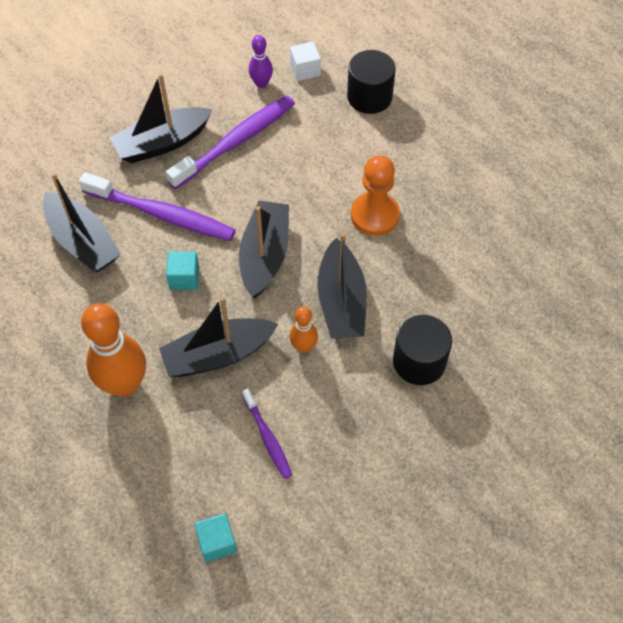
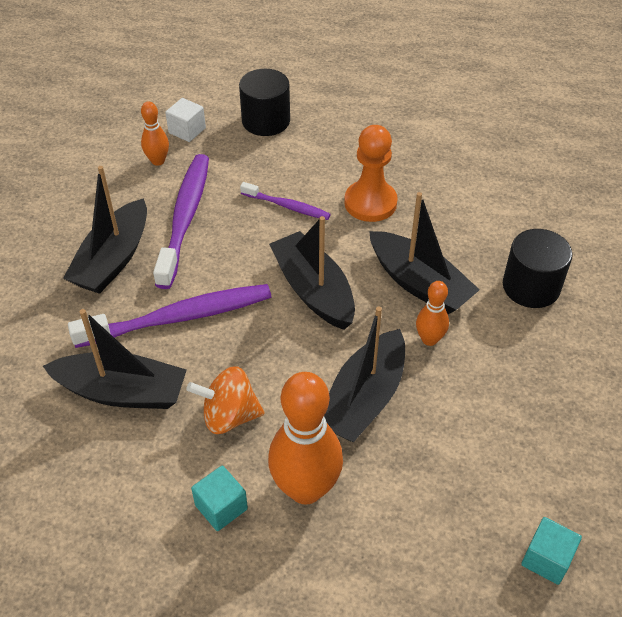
camera: 40 degrees left, 10 degrees down
turquoise cube [166,251,199,290] -> turquoise cube moved to [191,465,248,531]
purple toothbrush [242,389,292,479] -> purple toothbrush moved to [240,182,331,220]
purple bowling pin [249,35,273,88] -> orange bowling pin [141,101,169,166]
none -> orange spinning top [186,366,264,434]

